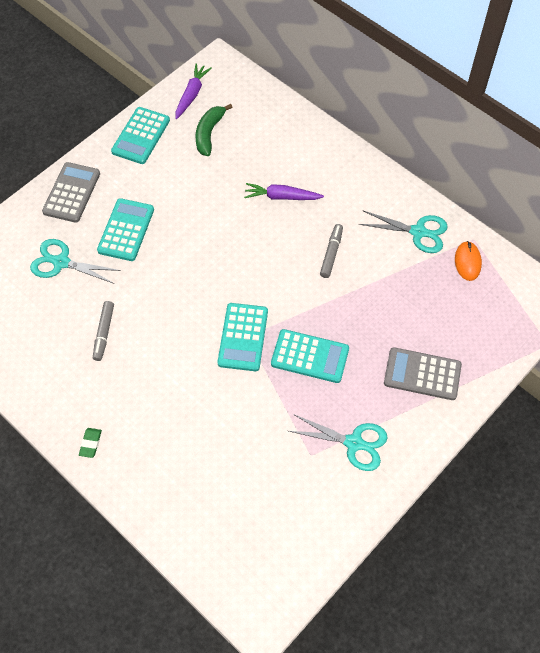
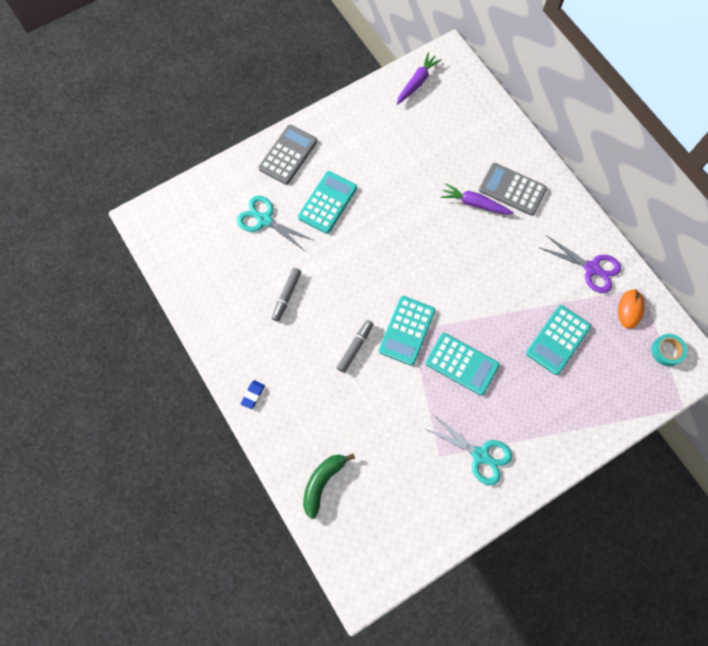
camera: 15 degrees right, 10 degrees up
green eraser [79,428,102,458] -> blue eraser [241,380,265,409]
turquoise calculator [111,107,170,164] -> turquoise calculator moved to [526,305,591,375]
green banana [195,104,232,156] -> green banana moved to [303,453,355,519]
grey marker [320,224,343,278] -> grey marker moved to [337,320,373,373]
turquoise scissors [359,211,448,253] -> purple scissors [540,235,621,293]
grey calculator [384,347,462,400] -> grey calculator moved to [479,163,547,216]
none -> turquoise tape [651,334,687,366]

